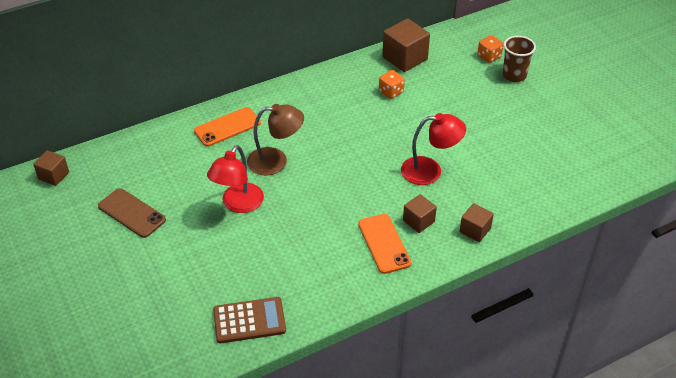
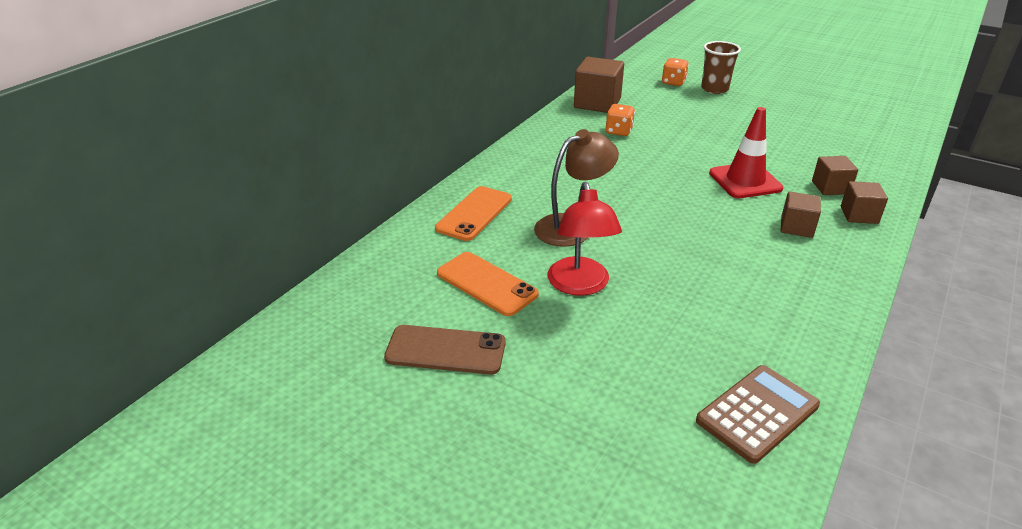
camera: 30 degrees left, 10 degrees down
brown cube [33,150,69,186] -> brown cube moved to [812,156,858,195]
orange phone [358,214,411,274] -> orange phone moved to [437,252,539,316]
red lamp [401,113,466,185] -> red traffic cone [709,107,783,198]

